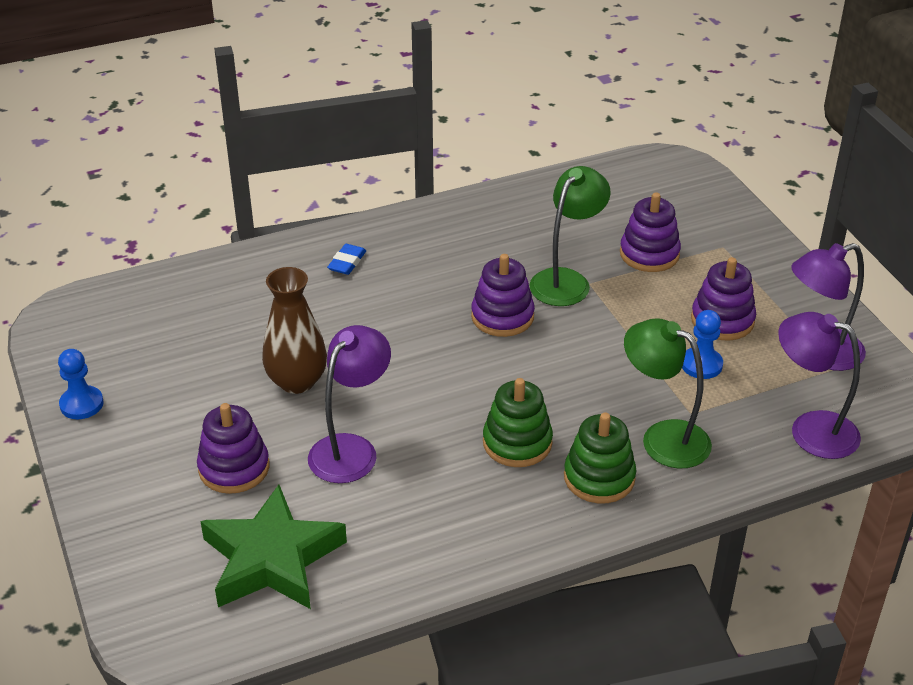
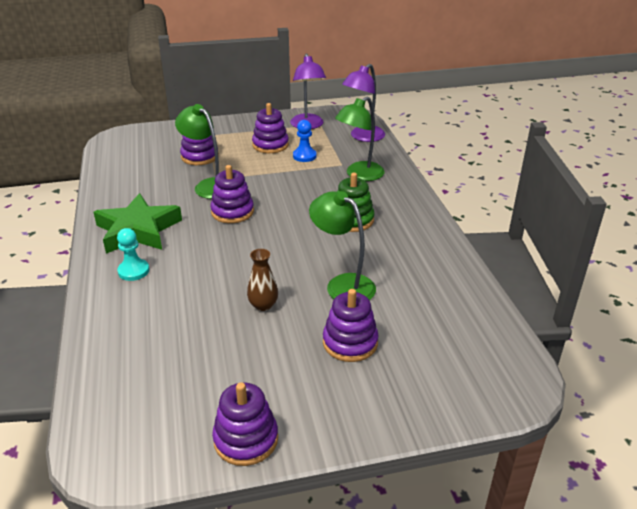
camera: 80 degrees left, 5 degrees down
blue pawn [58,349,104,419] -> purple stacking toy [212,382,278,466]
green star [200,485,347,609] -> green star moved to [94,193,182,253]
brown vase [262,267,327,394] -> brown vase [247,249,278,311], size x0.62
purple lamp [308,325,391,483] -> green lamp [309,191,376,300]
blue eraser [327,244,366,275] -> turquoise pawn [117,228,149,281]
green stacking toy [564,412,636,503] -> none

